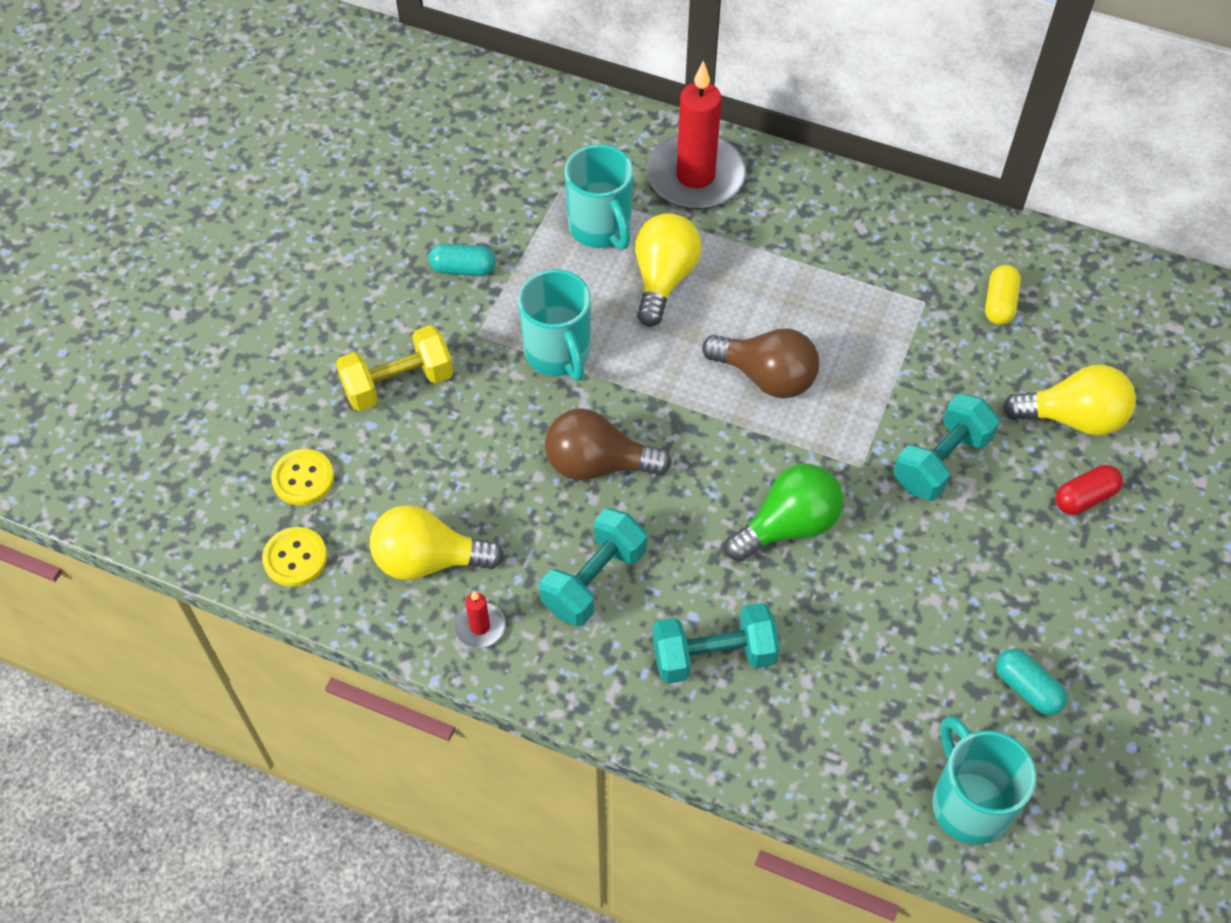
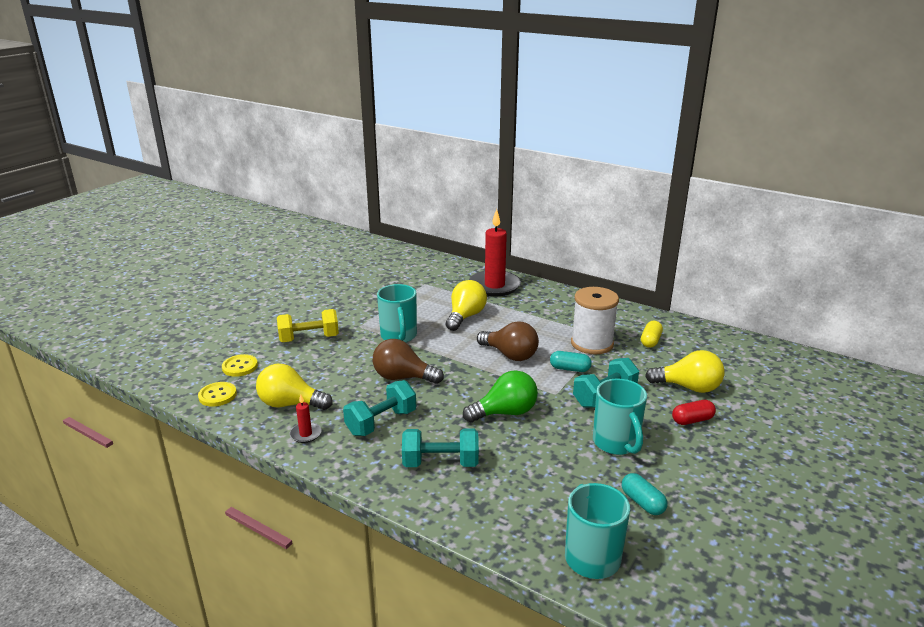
camera: 10 degrees right, 30 degrees down
turquoise capsule [428,244,496,276] -> turquoise capsule moved to [550,351,592,372]
turquoise mug [565,144,633,250] -> turquoise mug moved to [593,379,647,455]
none -> white spool [571,287,619,354]

